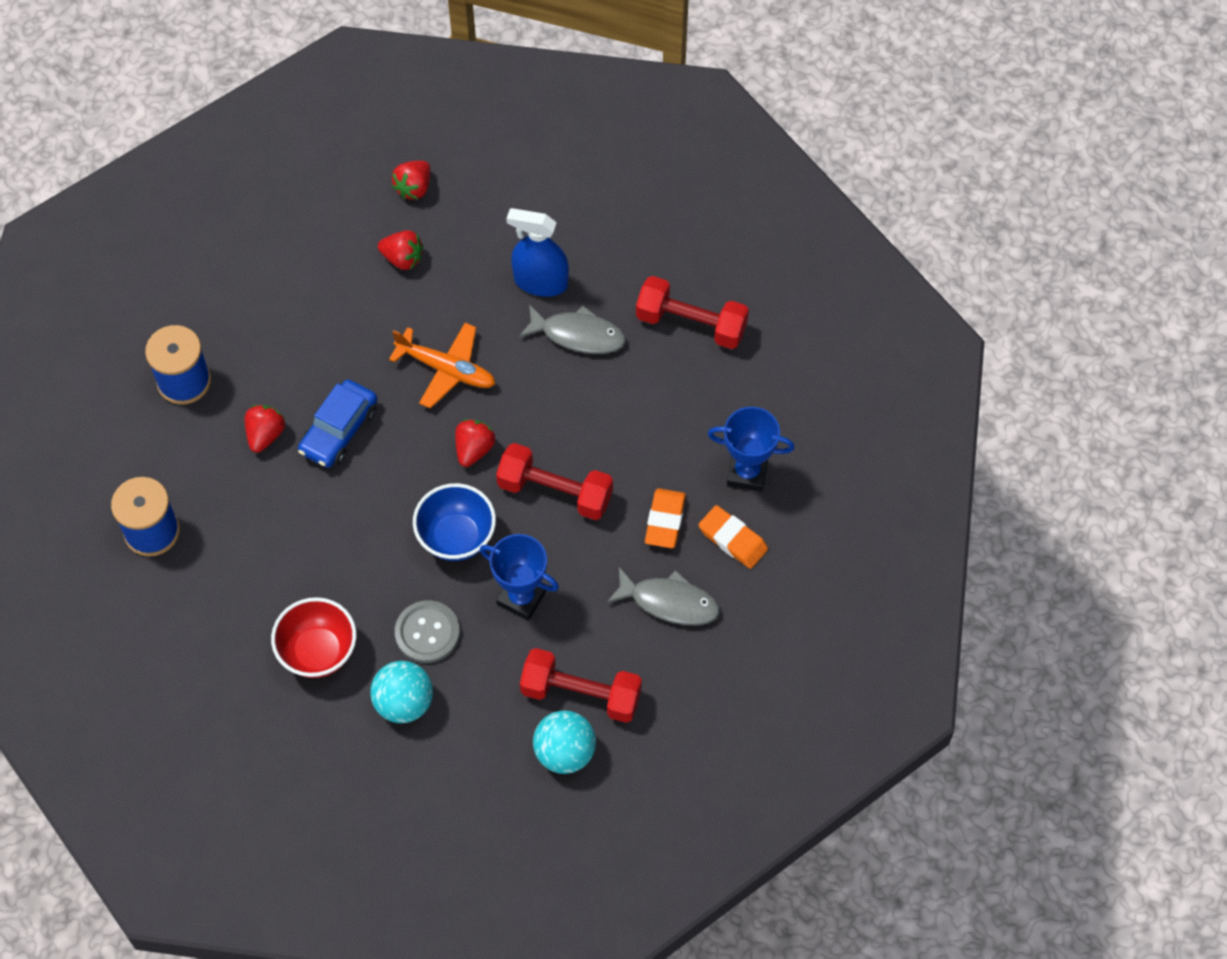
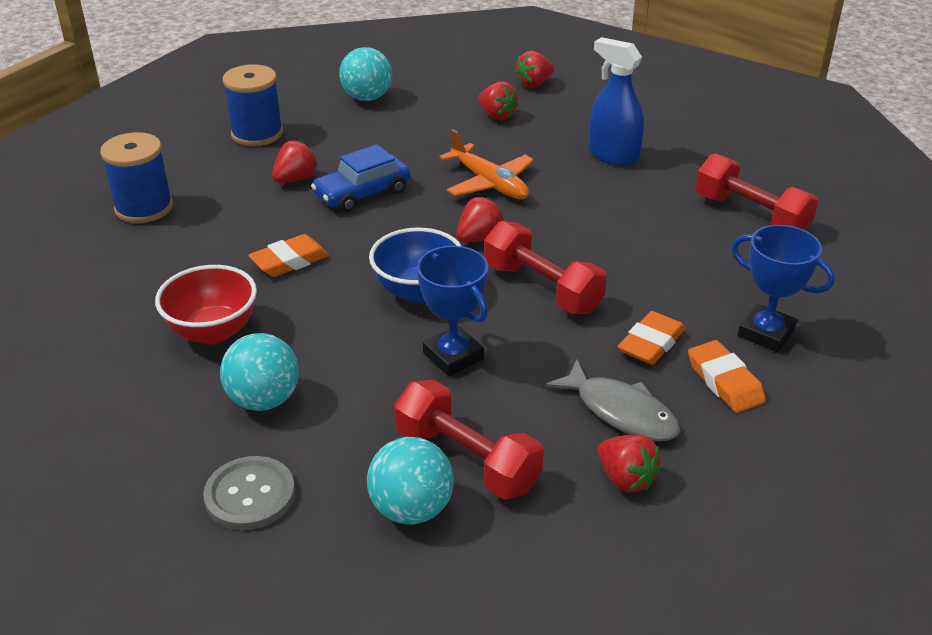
camera: 25 degrees right, 25 degrees down
grey button [395,600,460,663] -> grey button moved to [203,456,295,530]
grey fish [519,304,626,354] -> none
none -> orange eraser [248,234,329,277]
none -> turquoise ball [339,47,392,101]
none -> red strawberry [598,435,661,492]

